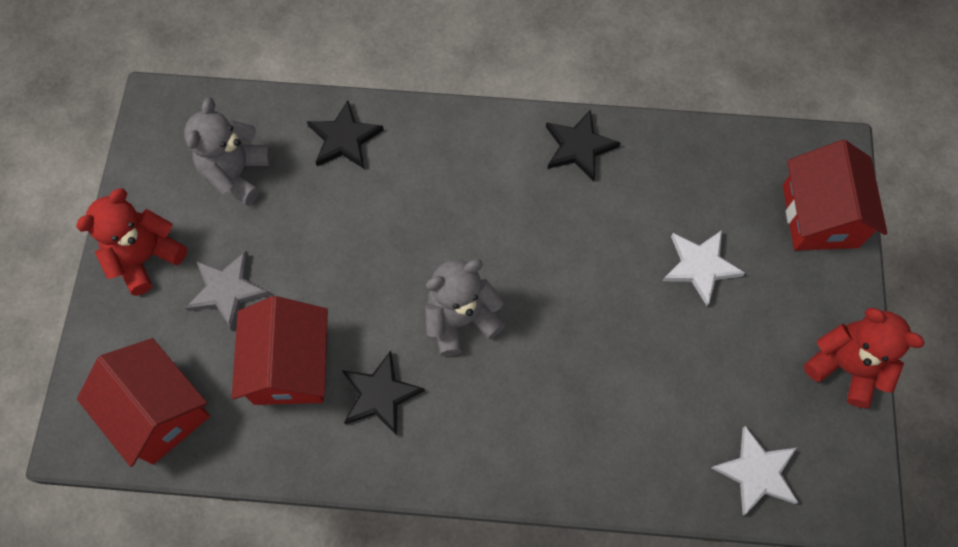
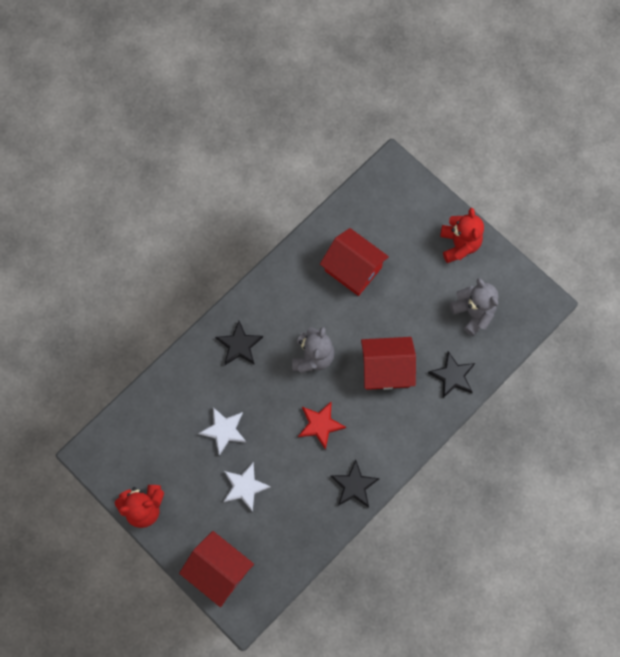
camera: 130 degrees right, 5 degrees up
red house [77,338,210,467] -> red house moved to [361,337,416,390]
grey star [186,251,270,331] -> none
black star [342,350,425,436] -> black star moved to [215,321,263,365]
white star [711,426,798,516] -> white star moved to [198,407,247,456]
none -> red star [298,401,346,450]

